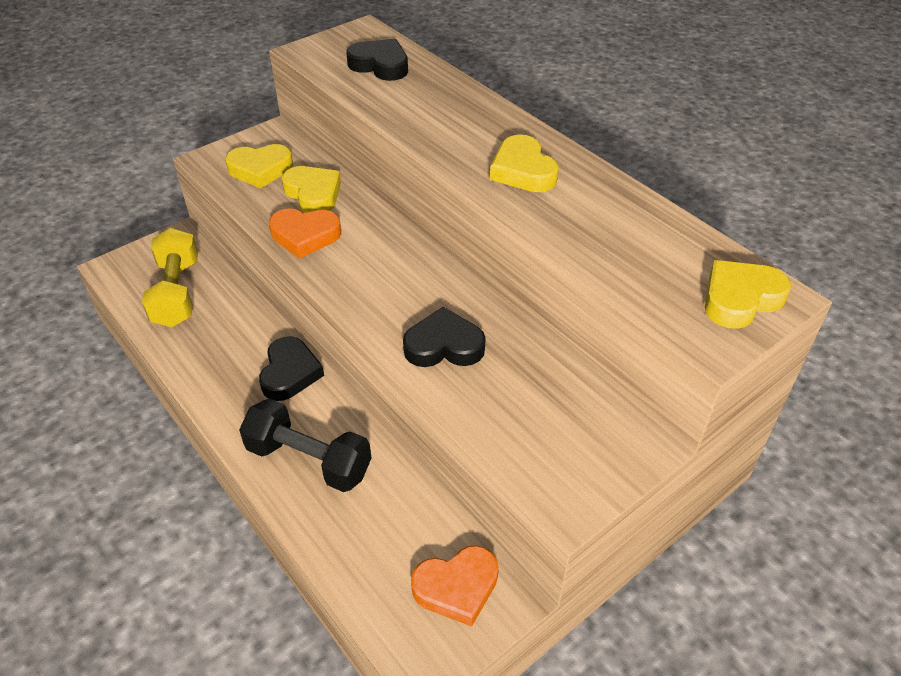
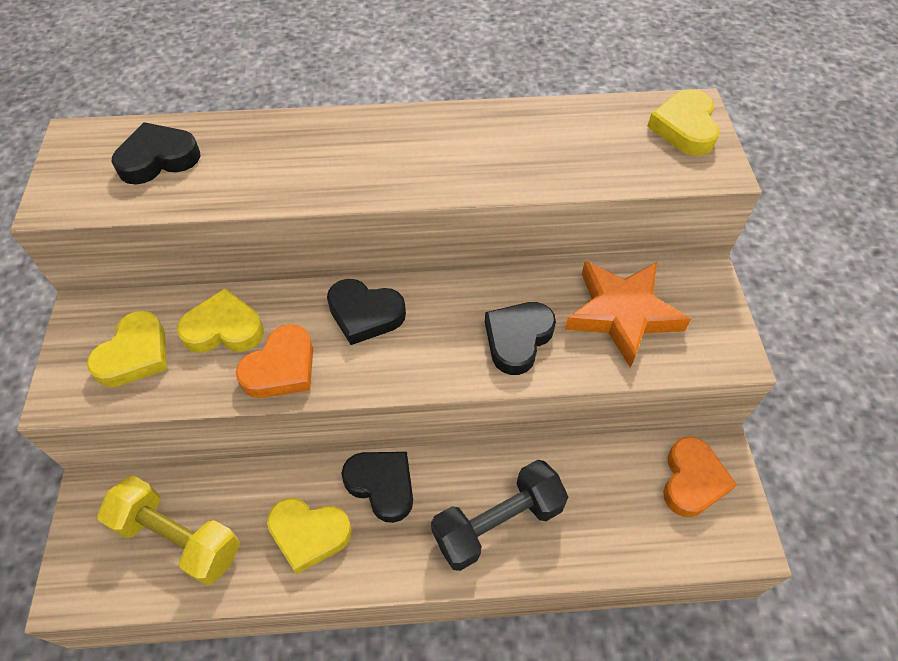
camera: 55 degrees left, 10 degrees up
yellow heart [490,134,559,192] -> yellow heart moved to [267,498,352,574]
none -> black heart [327,279,406,345]
none -> orange star [565,261,691,368]

